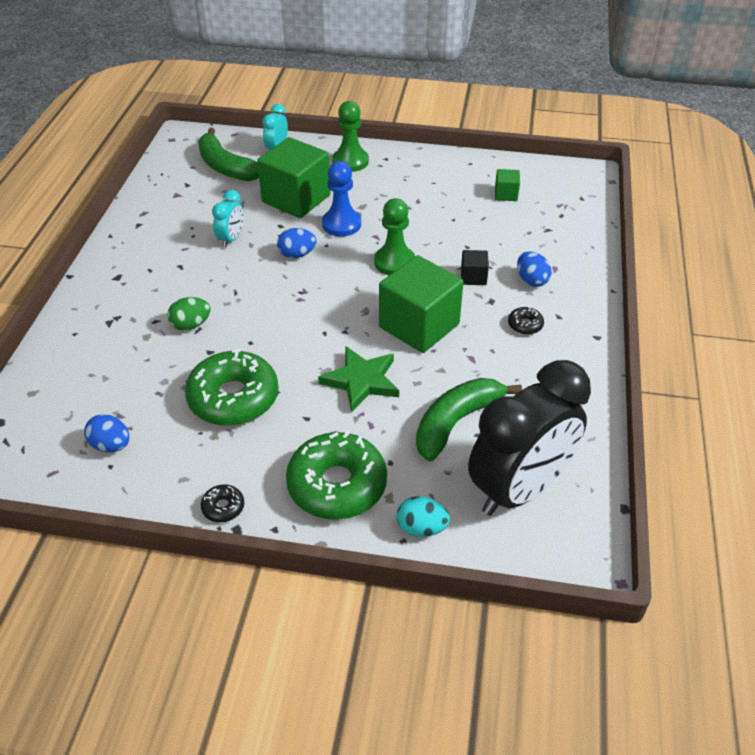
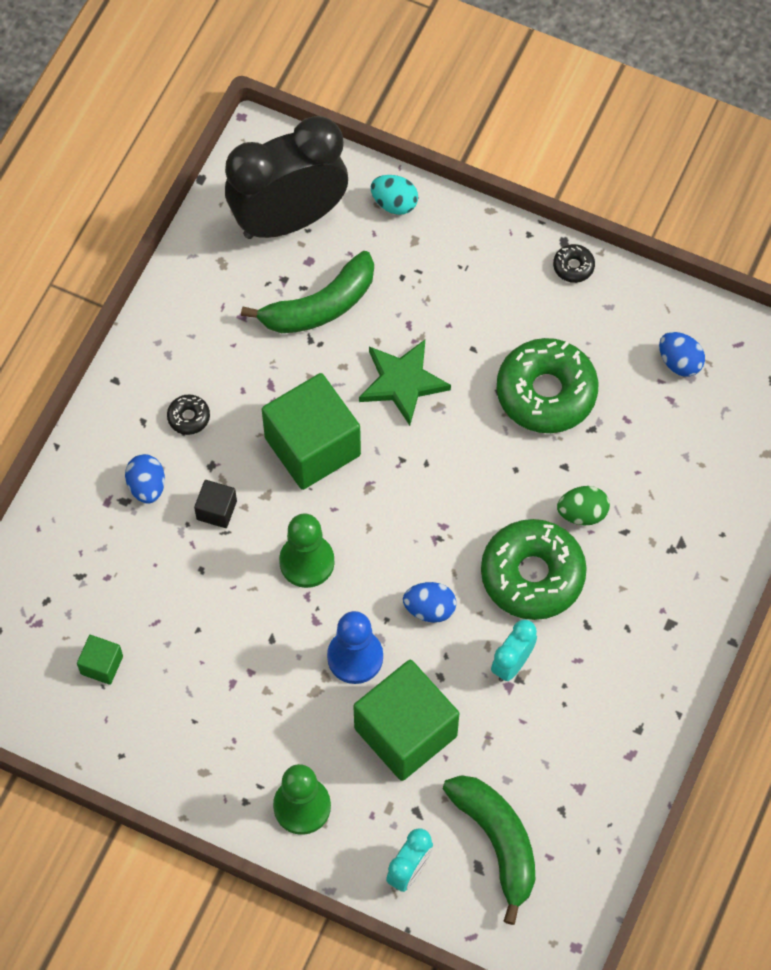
camera: 165 degrees left, 20 degrees up
green donut [286,431,387,520] -> green donut moved to [481,519,587,620]

